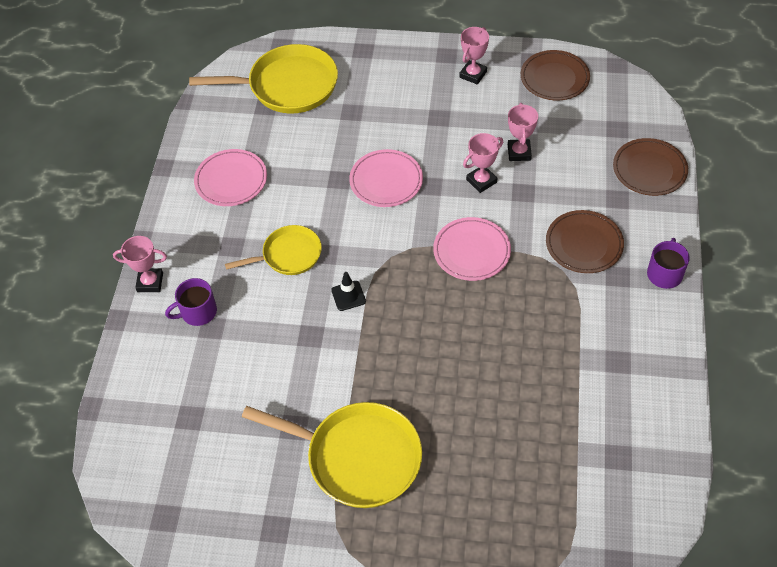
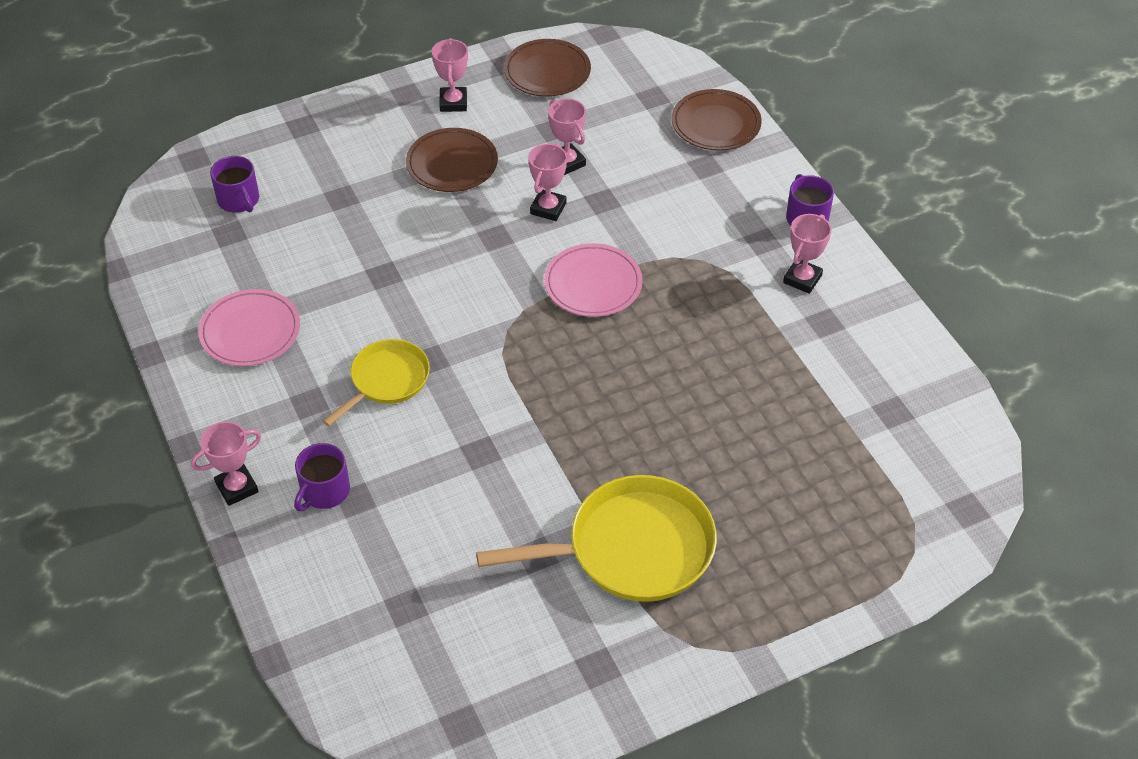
camera: 35 degrees left, 5 degrees down
yellow pan [189,44,338,114] -> purple mug [210,156,259,213]
black traffic cone [331,272,366,311] -> none
pink plate [349,149,423,207] -> none
brown plate [546,210,624,273] -> brown plate moved to [406,128,498,192]
none -> pink trophy [783,214,832,294]

